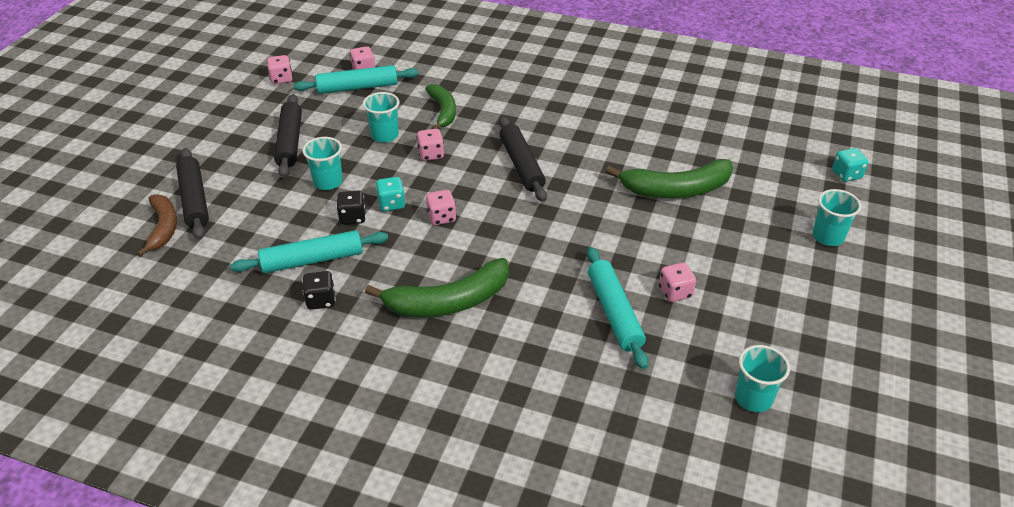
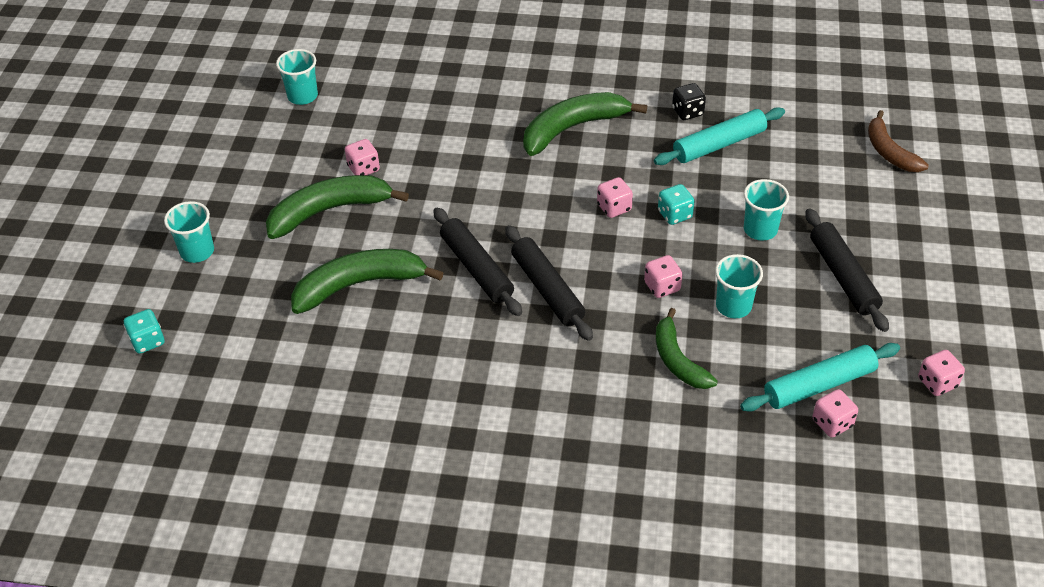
camera: 170 degrees right, 5 degrees up
black rolling pin [176,148,209,240] -> black rolling pin moved to [433,208,522,316]
black dice [336,190,366,225] -> none
turquoise rolling pin [587,247,648,369] -> none
none -> green banana [266,175,409,239]

